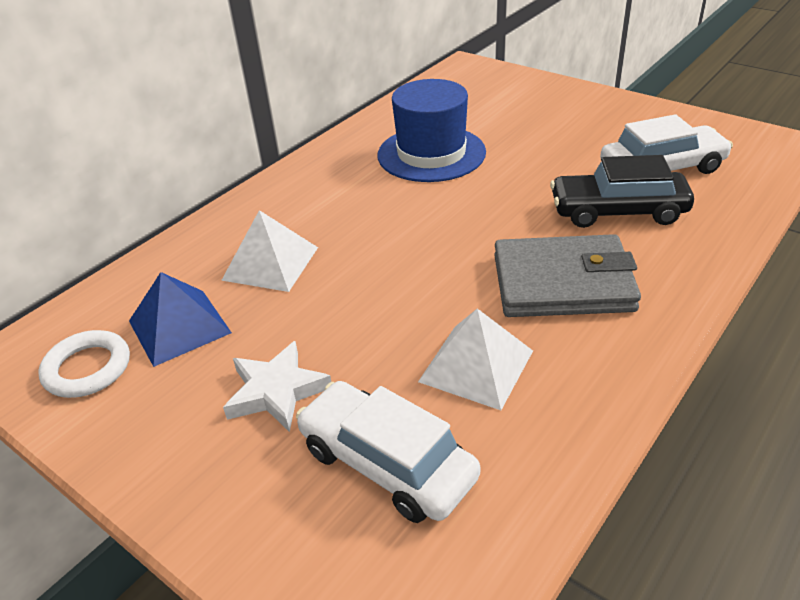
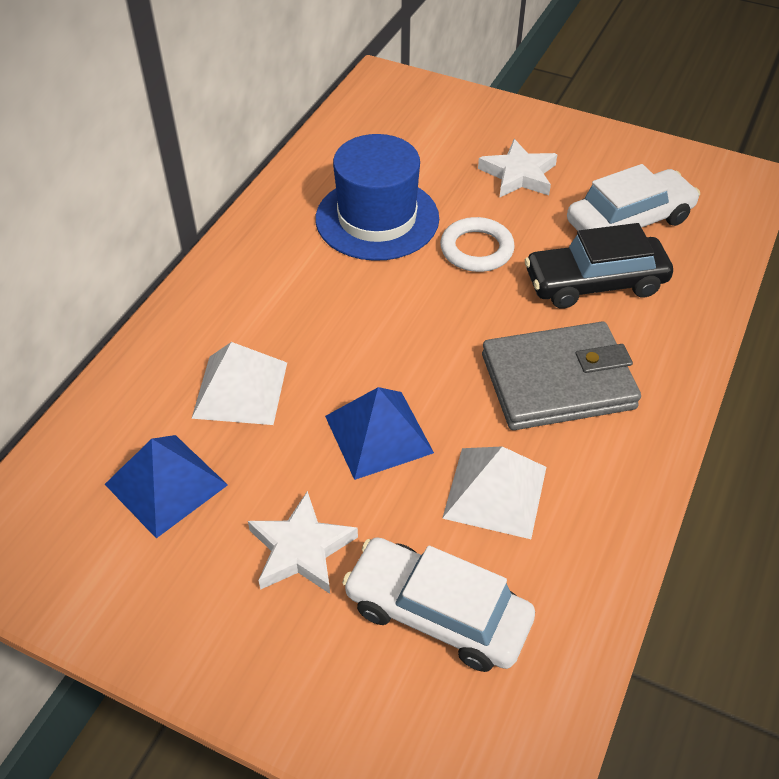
camera: 15 degrees left, 10 degrees up
white ring [38,330,130,398] -> white ring moved to [440,217,515,272]
none -> blue pyramid [325,387,434,480]
none -> white star [478,139,557,197]

